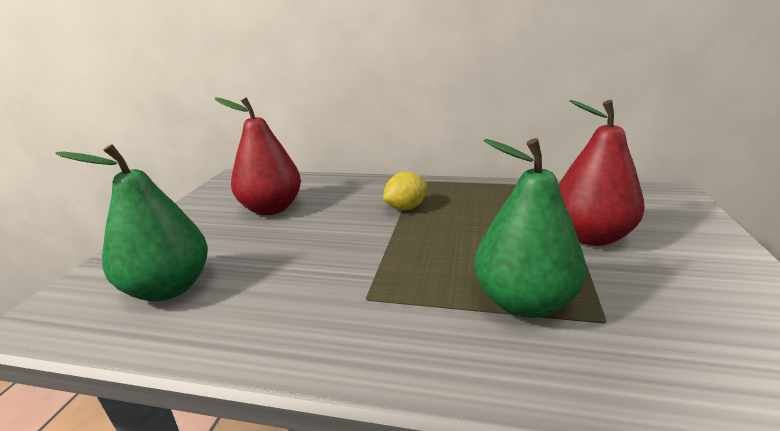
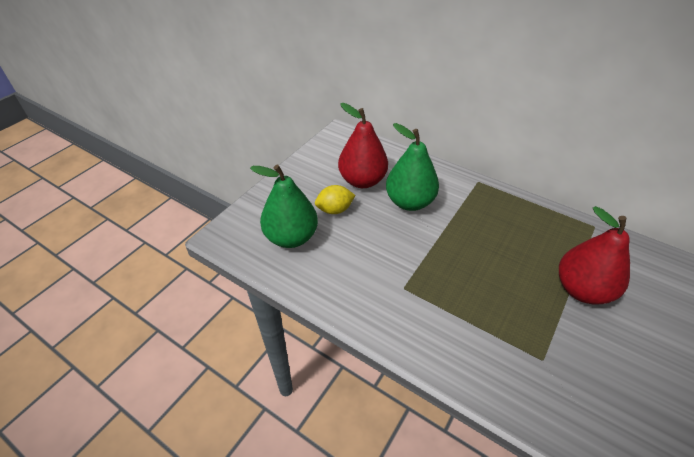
camera: 20 degrees right, 20 degrees up
yellow lemon [383,172,427,210] -> yellow lemon moved to [315,185,355,214]
green pear [474,138,586,318] -> green pear moved to [386,123,439,211]

